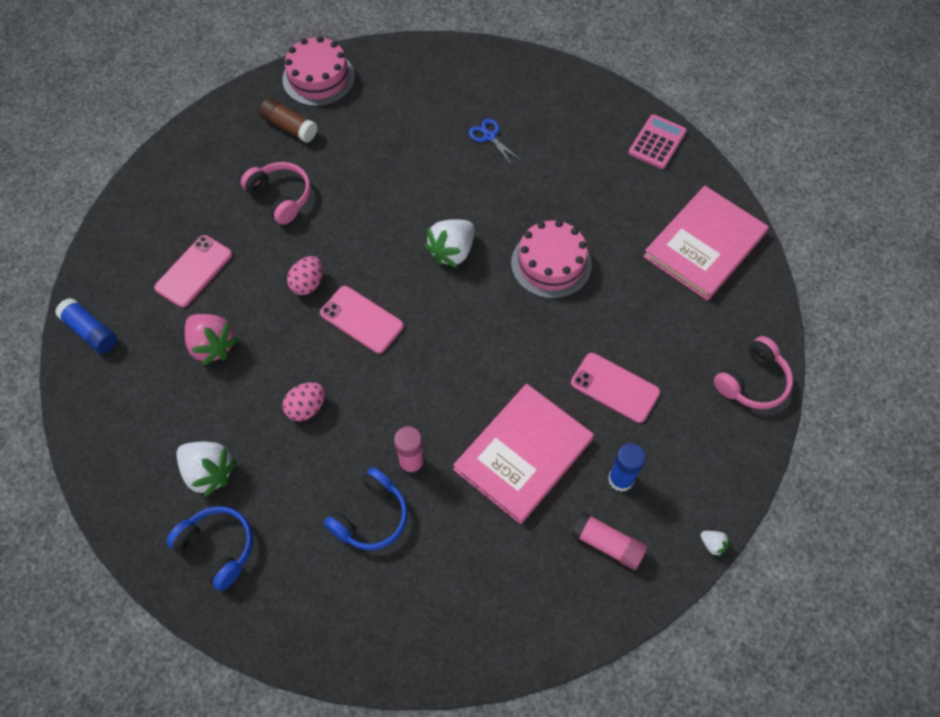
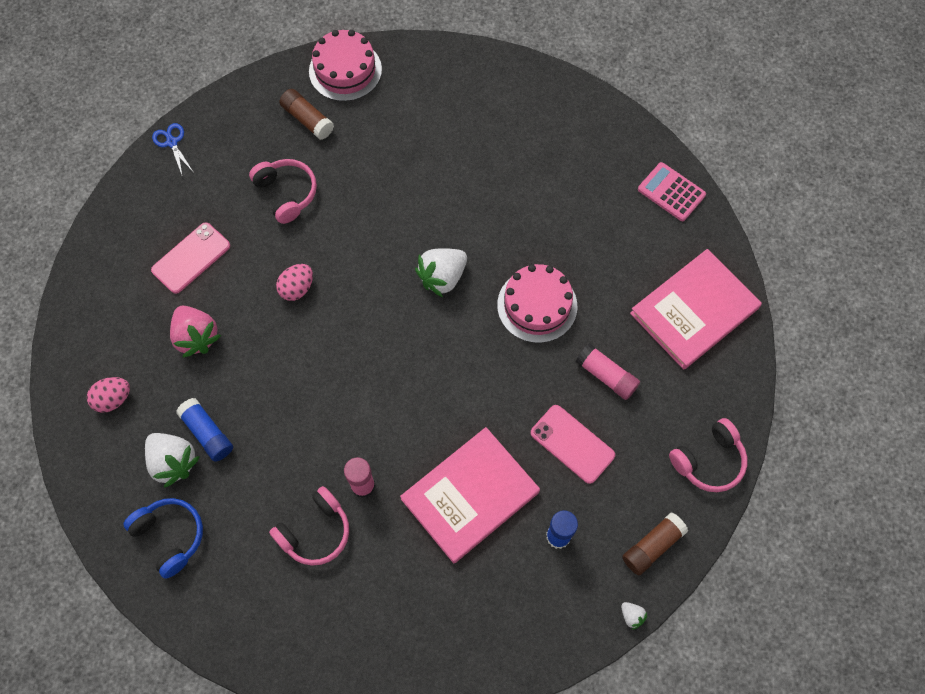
camera: 10 degrees right, 5 degrees up
blue glue stick [55,298,117,354] -> blue glue stick moved to [176,398,233,462]
pink egg [283,382,325,421] -> pink egg moved to [87,377,130,412]
pink phone [320,286,404,354] -> none
blue headphones [324,467,408,550] -> pink headphones [269,486,349,566]
blue scissors [469,119,521,165] -> blue scissors moved to [152,123,192,177]
pink glue stick [571,511,647,570] -> pink glue stick moved to [576,344,640,400]
pink calculator [628,114,687,169] -> pink calculator turned 90 degrees counterclockwise [638,162,706,221]
none -> brown glue stick [622,513,688,575]

